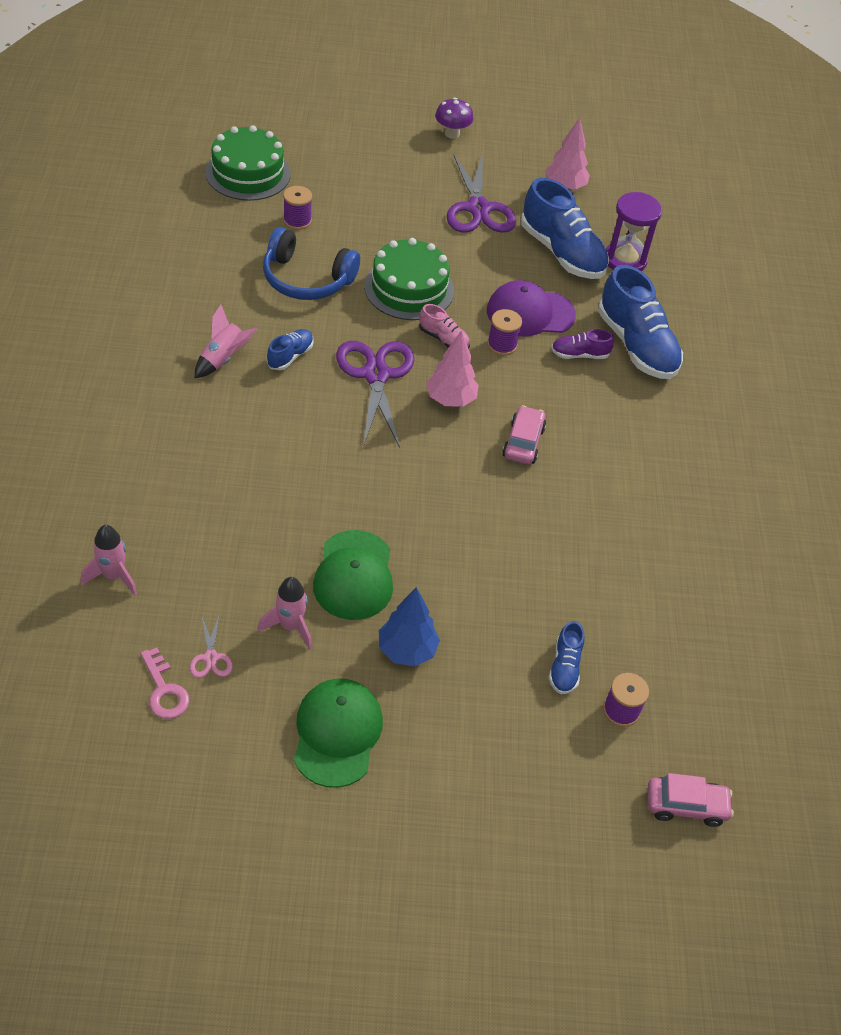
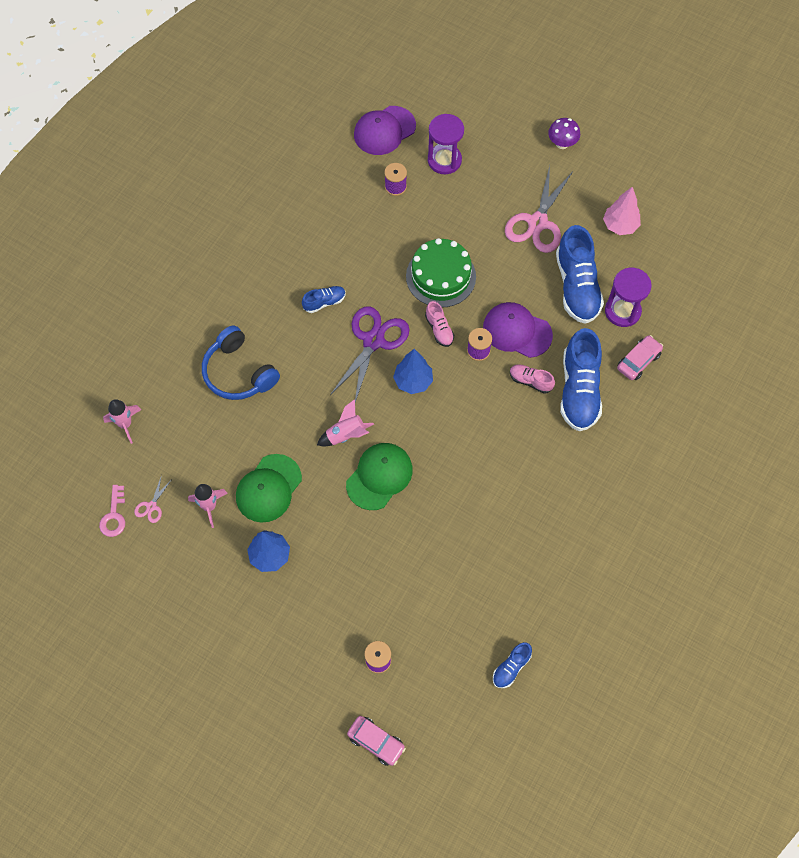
camera: 35 degrees right, 15 degrees up
pink rocket [195,305,258,378] -> pink rocket moved to [317,399,374,446]
green cake [206,125,290,201] -> purple cap [354,106,416,155]
blue headphones [263,227,360,300] -> blue headphones moved to [202,325,280,400]
green cap [294,678,383,788] -> green cap moved to [346,443,413,510]
pink tree [426,330,479,407] -> blue tree [393,349,433,394]
purple scissors [446,152,516,233] -> pink scissors [505,166,573,253]
pink car [502,405,546,464] -> pink car moved to [617,335,663,380]
blue shoe [549,621,584,694] -> blue shoe moved to [493,642,532,688]
purple shoe [551,329,614,359] -> pink shoe [510,364,555,394]
none -> purple hourglass [428,114,464,174]

